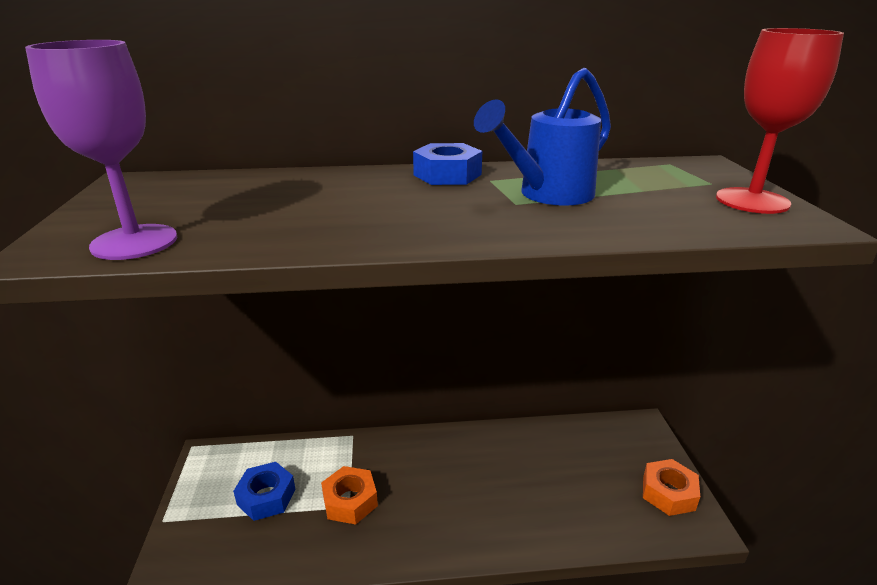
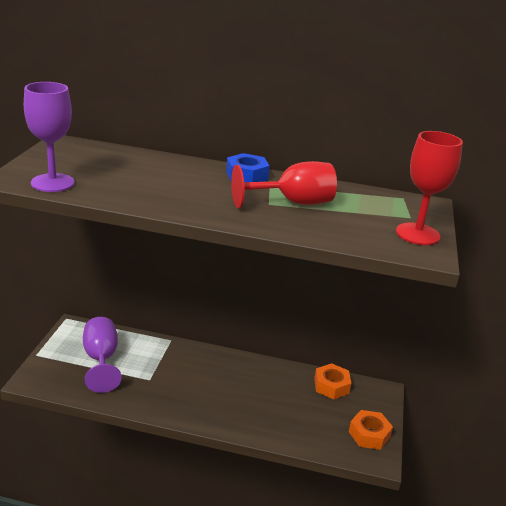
camera: 15 degrees right, 0 degrees up
blue nut [233,462,296,521] -> purple goblet [83,317,122,393]
orange nut [321,466,378,524] -> orange nut moved to [314,363,351,399]
blue watering can [474,68,611,206] -> red goblet [231,161,337,208]

